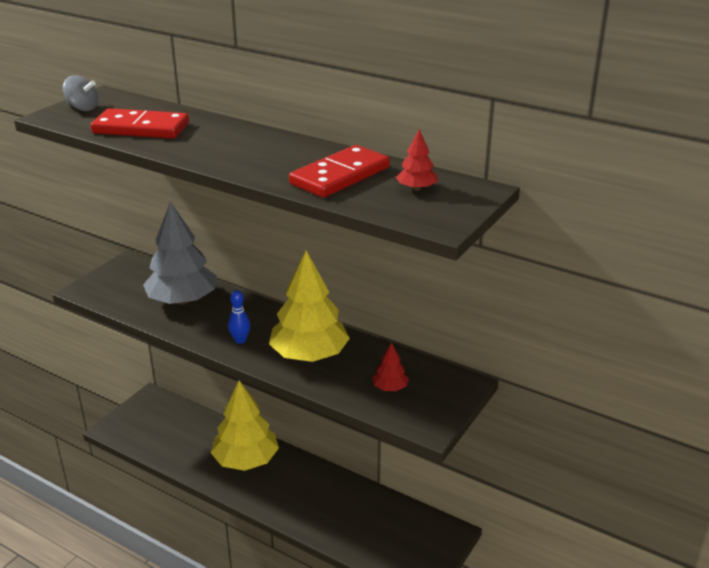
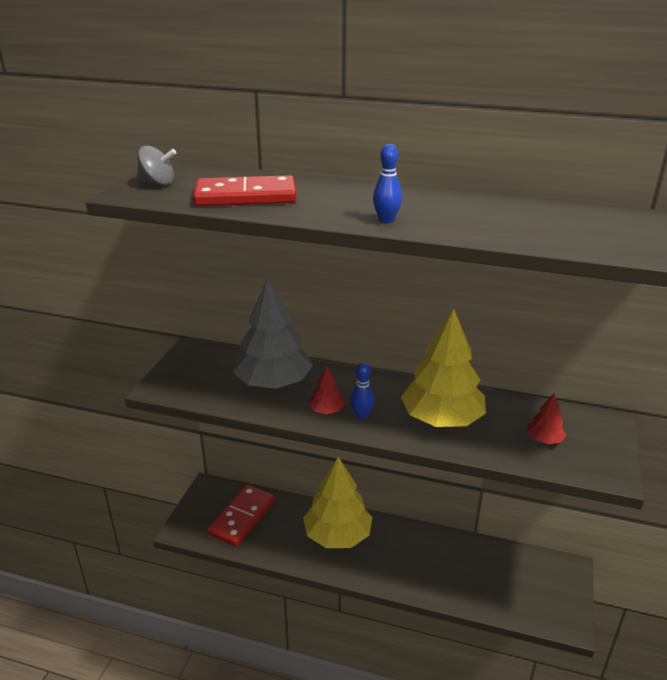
camera: 15 degrees left, 0 degrees up
red domino [289,145,390,198] -> red domino moved to [207,485,275,547]
red tree [396,129,437,191] -> red tree moved to [309,366,345,414]
none -> blue bowling pin [373,144,402,223]

